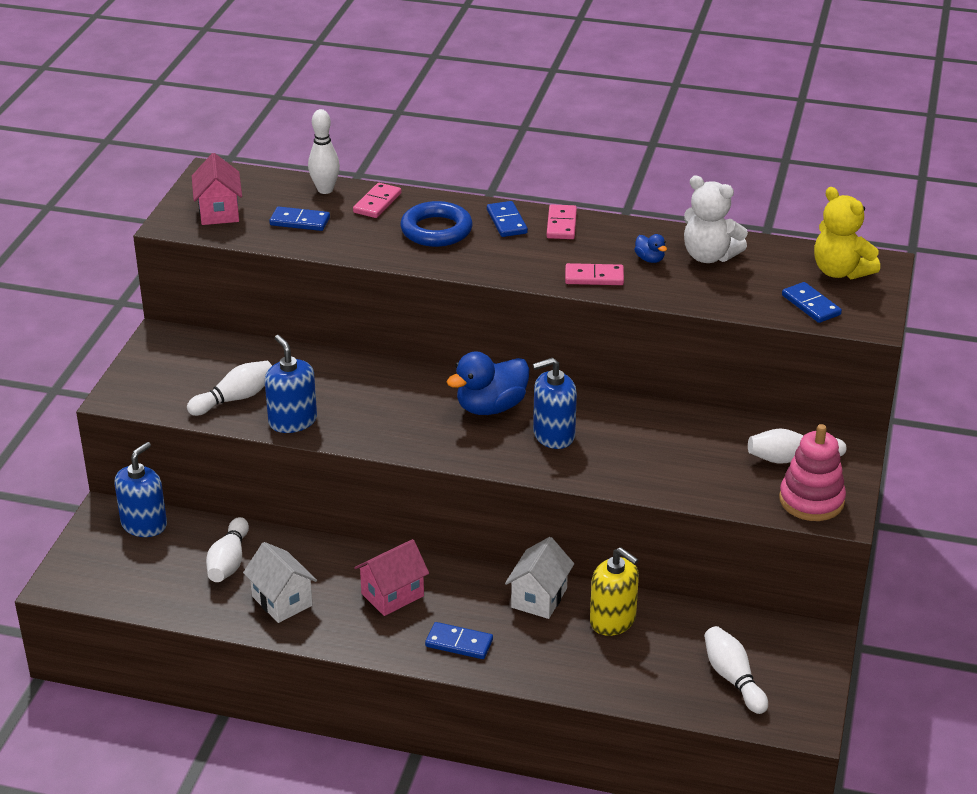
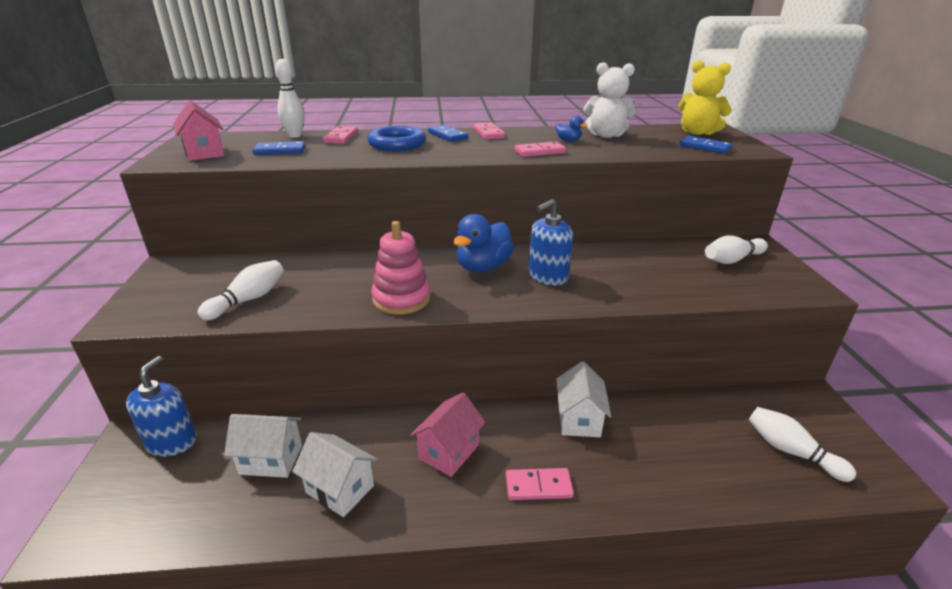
camera: 20 degrees left, 5 degrees down
white bowling pin [206,517,249,582] -> white house [224,414,302,478]
blue soap dispenser [265,335,317,433] -> none
blue domino [425,622,493,659] -> pink domino [506,468,574,500]
yellow soap dispenser [590,547,639,636] -> none
pink stacking toy [779,424,846,521] -> pink stacking toy moved to [371,221,430,315]

